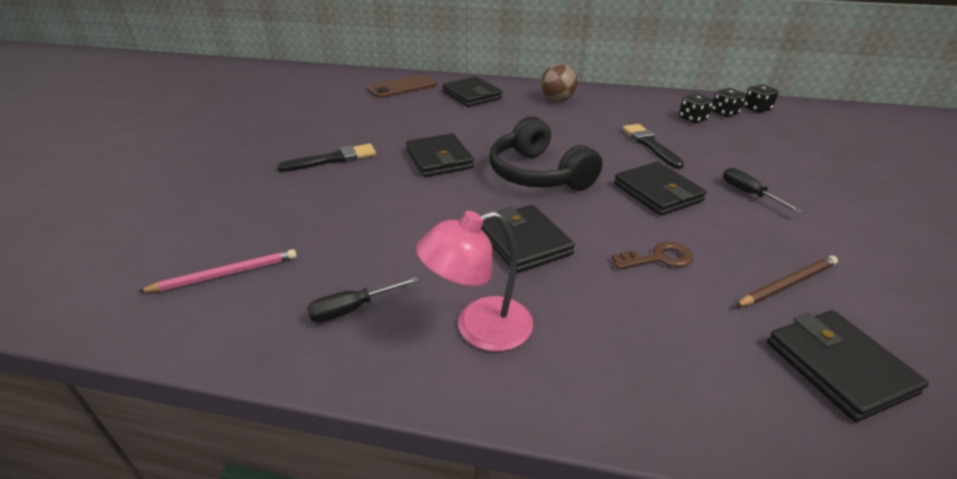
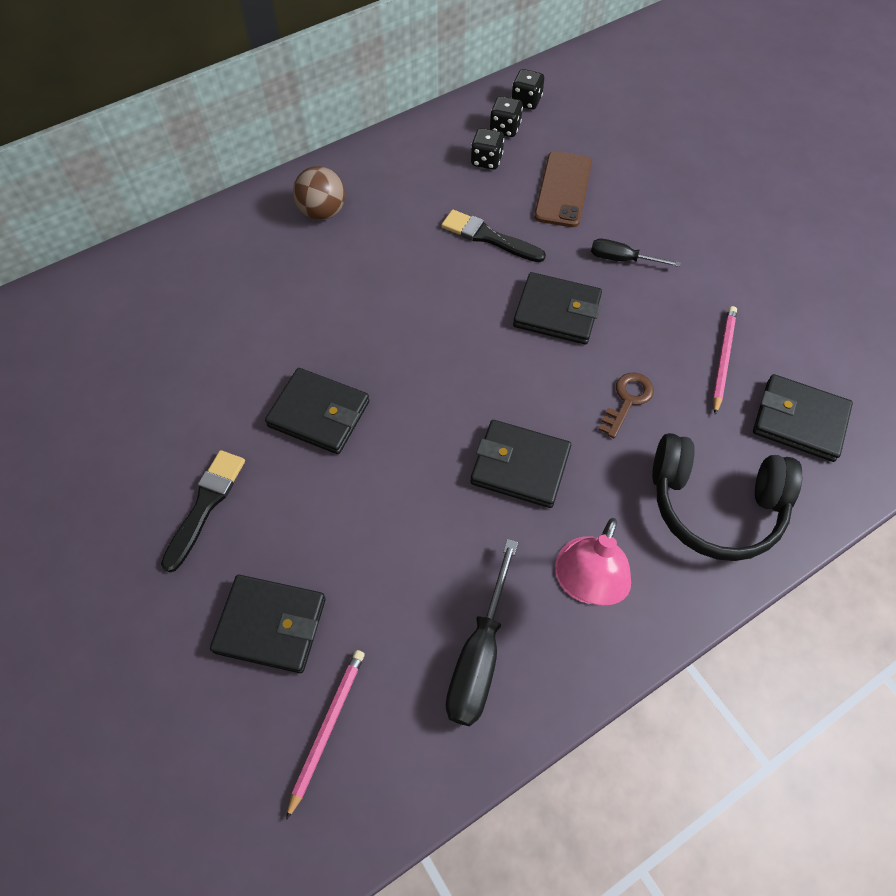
camera: 45 degrees left, 25 degrees up
black screwdriver [307,277,419,323] -> black screwdriver [446,539,518,726], size x1.65
brown phone [367,74,437,98] -> brown phone moved to [534,151,592,227]
black wallet [443,77,502,107] -> black wallet moved to [210,575,326,673]
black headphones [489,116,603,190] -> black headphones moved to [652,433,802,561]
brown pencil [735,255,838,307] -> pink pencil [713,306,737,415]

